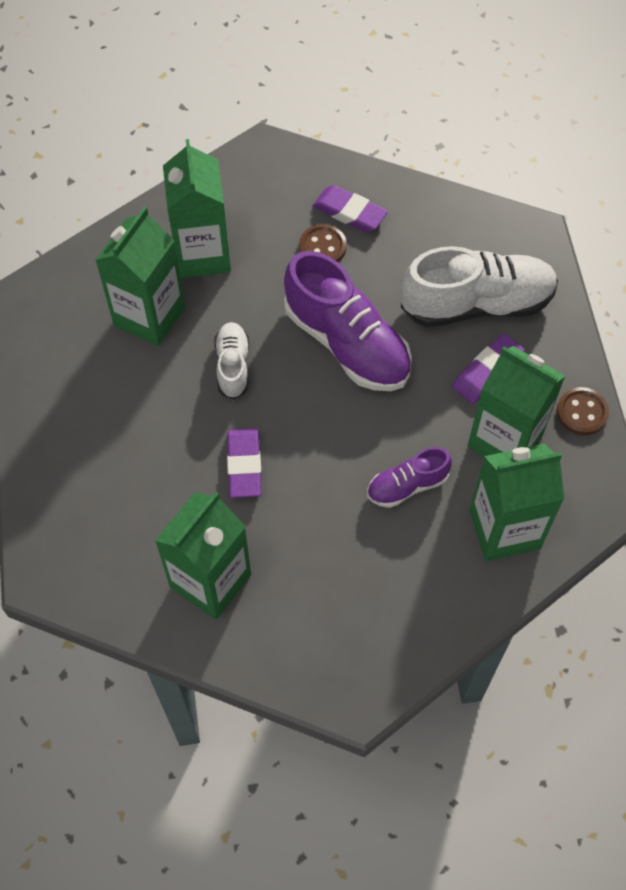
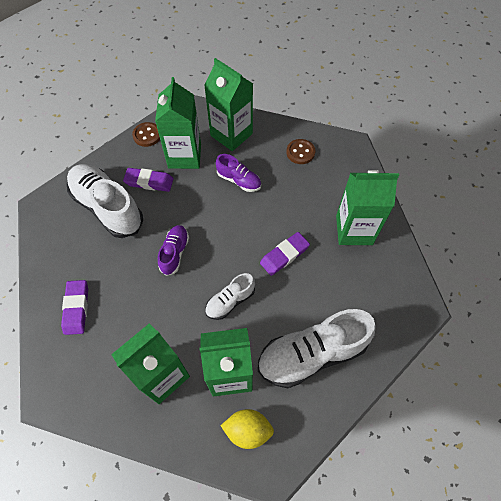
camera: 125 degrees left, 0 degrees up
purple shoe [284,251,412,391] -> purple shoe [158,225,189,276], size x0.52
brown button [299,224,347,262] -> brown button moved to [286,139,316,164]
none -> yellow lemon [221,409,274,449]
none -> white shoe [258,309,376,388]

